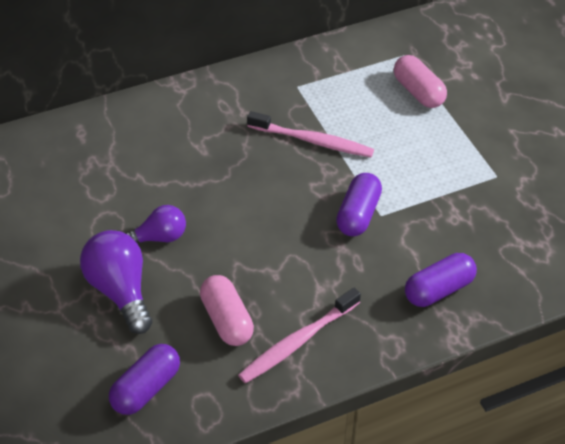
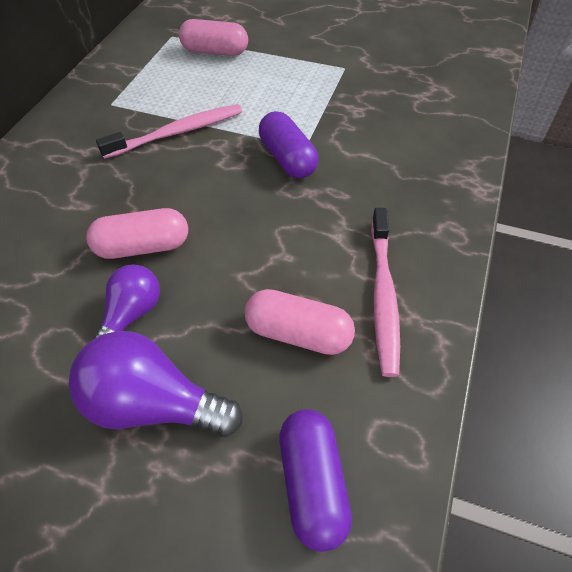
camera: 45 degrees left, 5 degrees up
purple capsule [405,253,477,307] -> none
none -> pink capsule [86,208,188,259]

